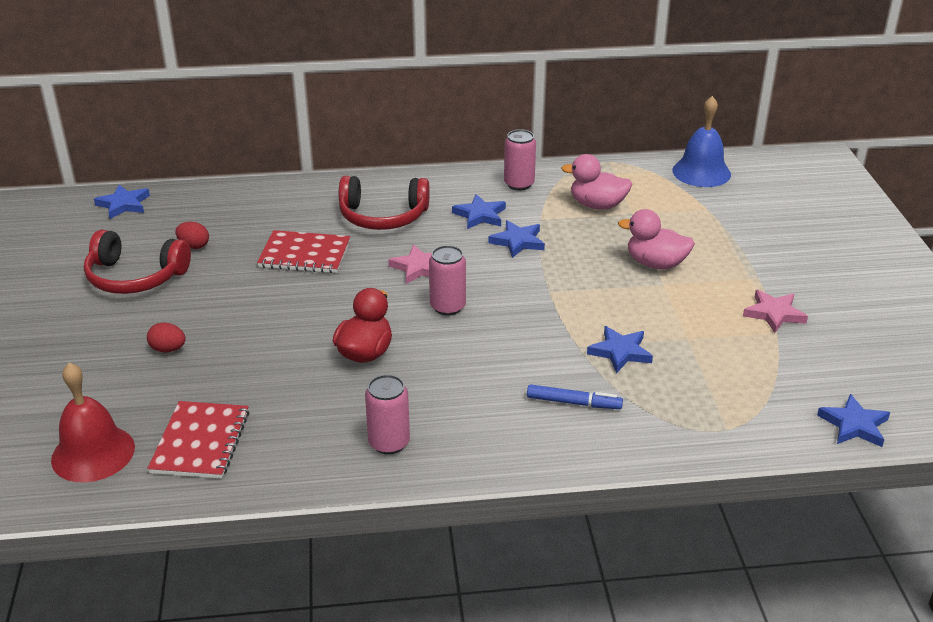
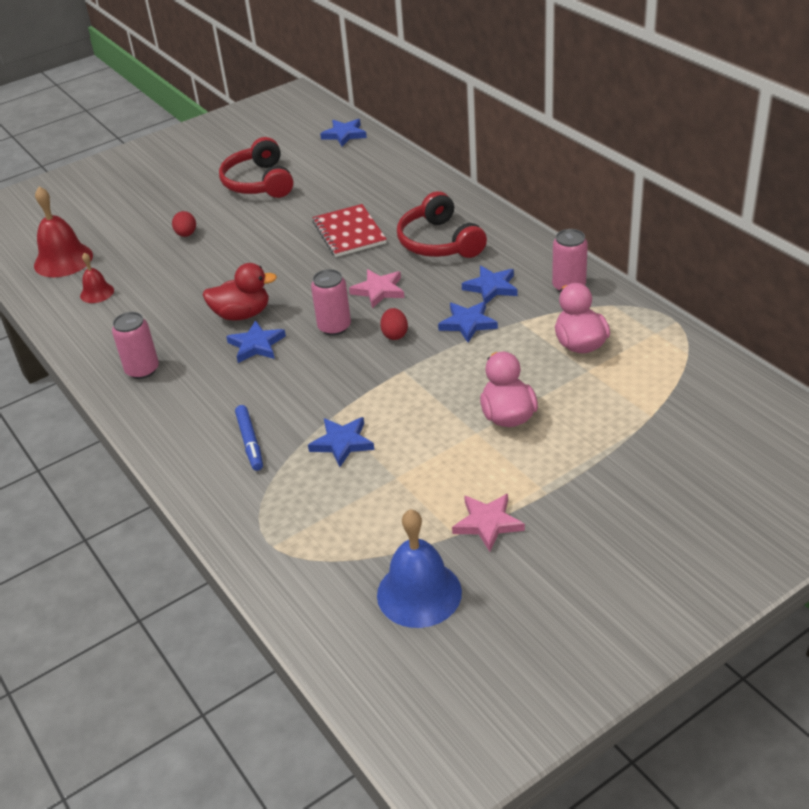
camera: 65 degrees right, 5 degrees up
red notebook [147,401,249,479] -> red bell [80,252,114,303]
red egg [175,222,209,249] -> red egg moved to [380,308,408,340]
blue bell [672,96,731,187] -> blue bell moved to [377,509,462,628]
blue star [817,394,890,447] -> blue star moved to [226,320,286,363]

